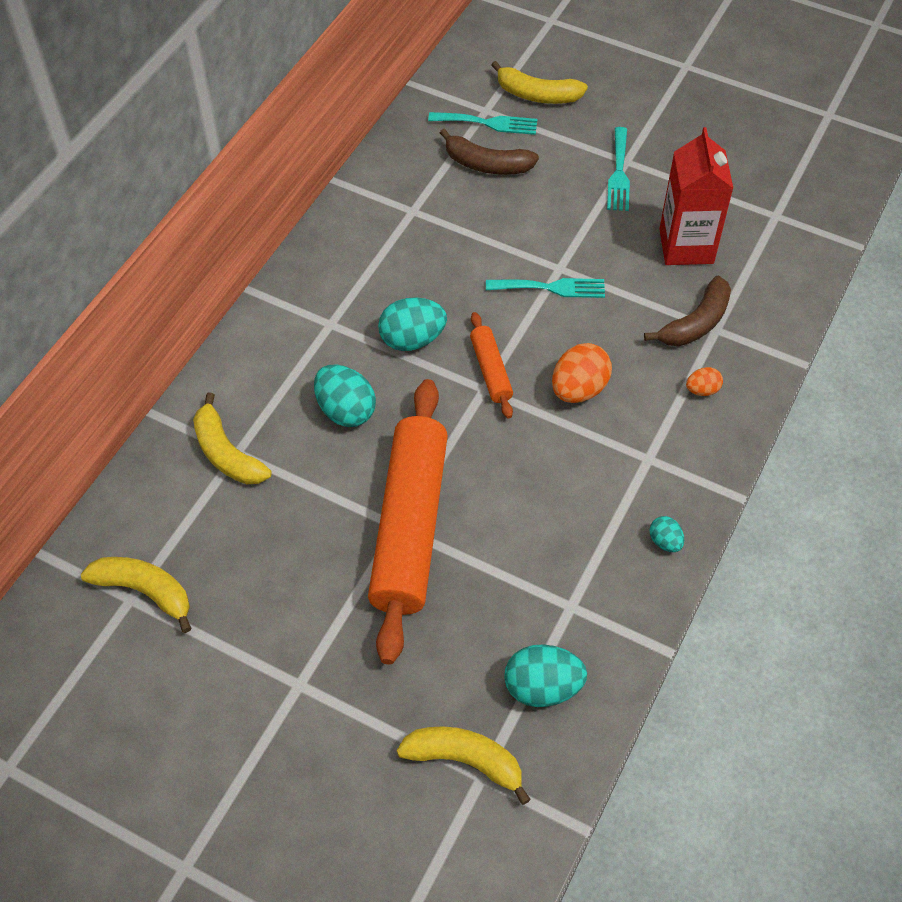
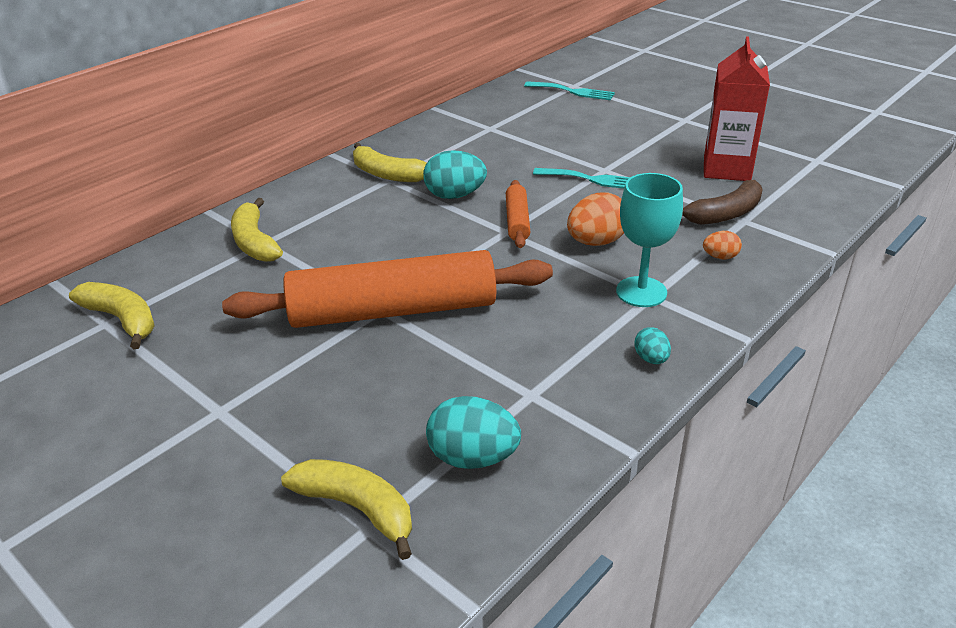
camera: 15 degrees right, 20 degrees down
turquoise egg [314,365,376,427] -> none
orange rolling pin [368,379,448,664] -> orange rolling pin turned 60 degrees clockwise [222,250,553,328]
brown banana [440,129,539,175] -> none
yellow banana [491,61,588,104] -> yellow banana moved to [353,143,426,182]
turquoise fork [607,127,630,211] -> none
none -> turquoise goblet [616,173,683,307]

